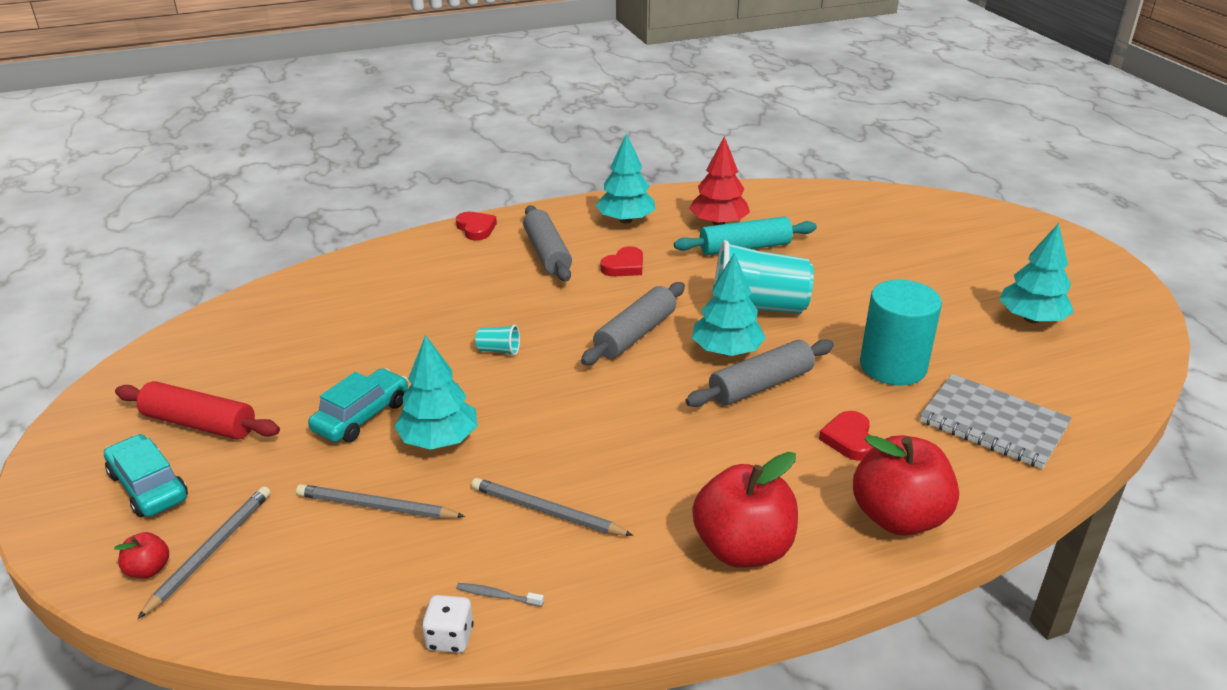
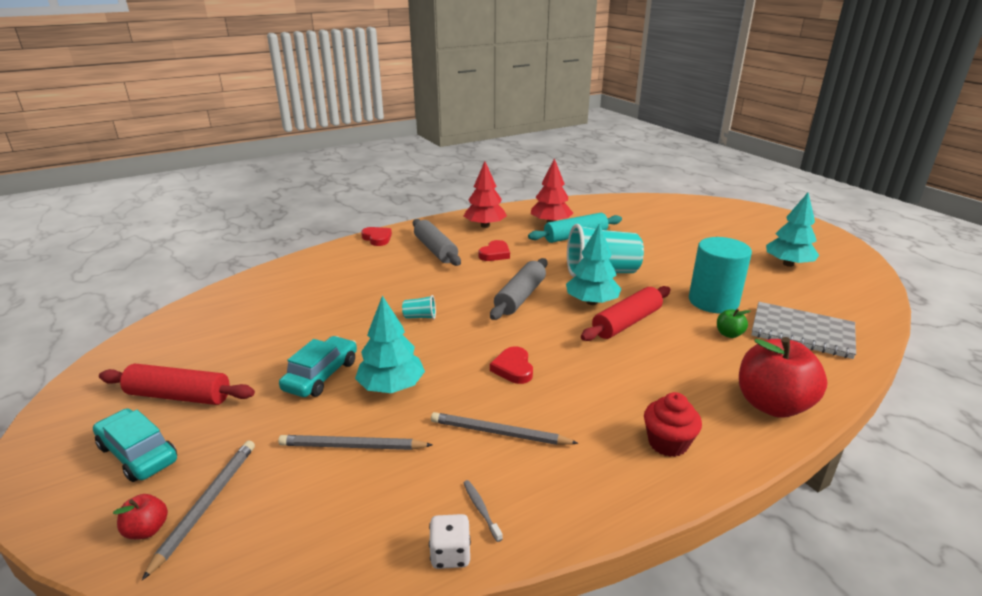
camera: 10 degrees left, 5 degrees down
grey toothbrush [456,583,544,607] -> grey toothbrush turned 60 degrees clockwise [463,480,503,542]
turquoise tree [595,133,655,223] -> red tree [464,161,507,228]
grey rolling pin [686,339,834,407] -> red rolling pin [581,286,671,341]
red apple [692,452,798,568] -> red cupcake [644,392,702,457]
red heart [819,411,873,461] -> red heart moved to [490,346,533,384]
none -> green apple [717,309,750,338]

